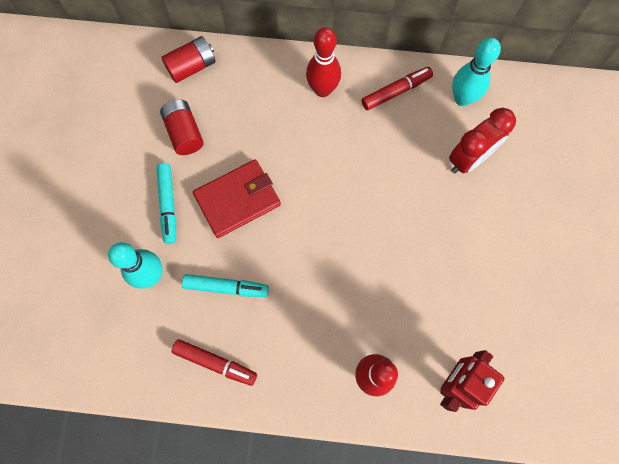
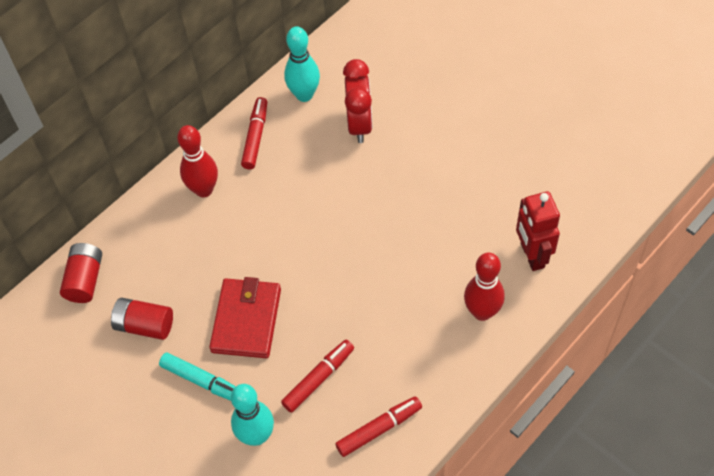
camera: 50 degrees left, 15 degrees down
turquoise marker [182,274,269,297] -> red marker [281,340,354,413]

